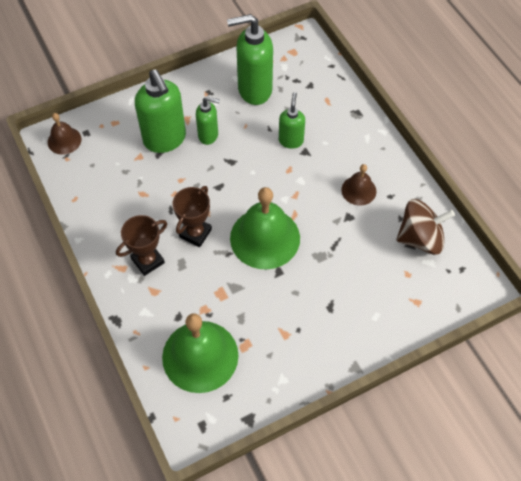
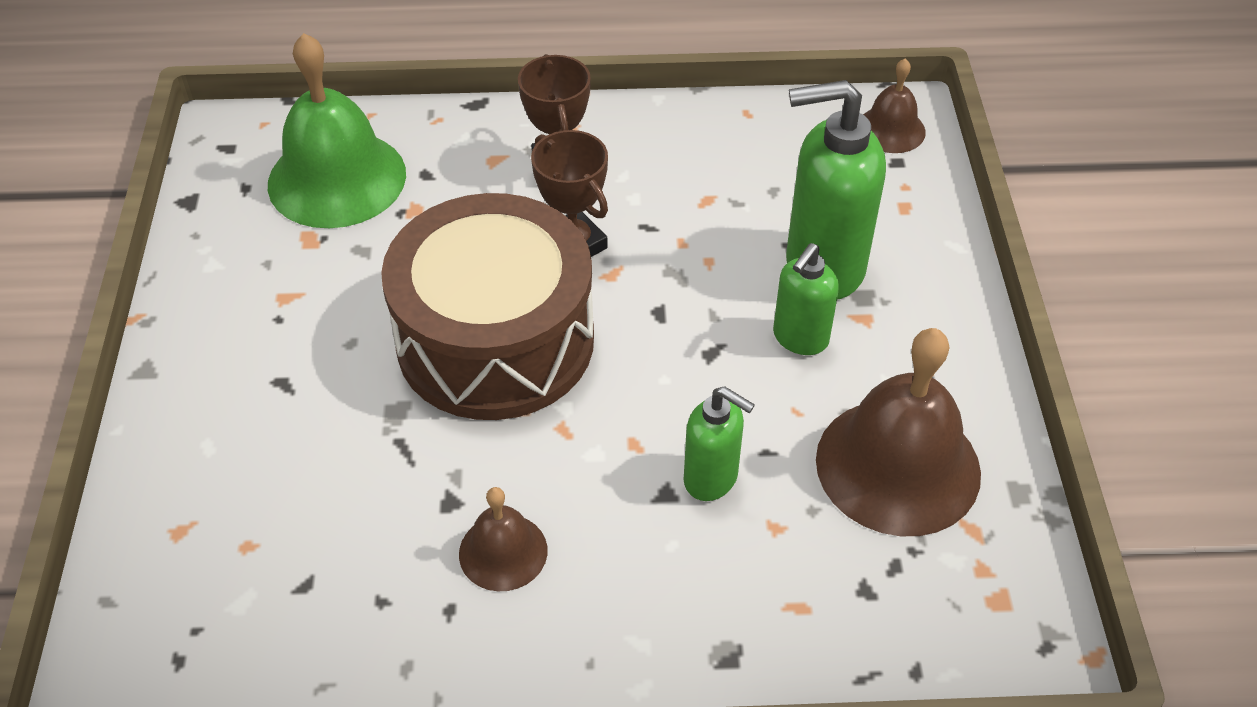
camera: 115 degrees right, 10 degrees down
green soap dispenser [227,14,273,105] -> brown bell [816,328,981,536]
green bell [230,187,300,270] -> brown drum [381,193,594,420]
brown spinning top [396,199,455,255] -> none

